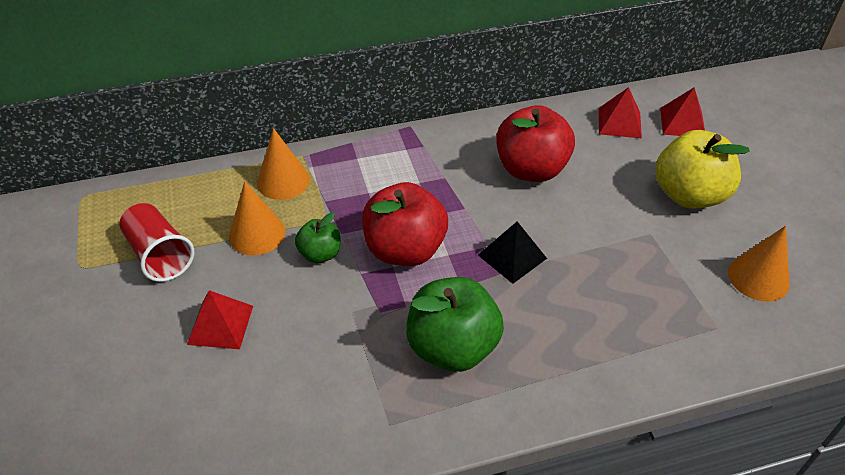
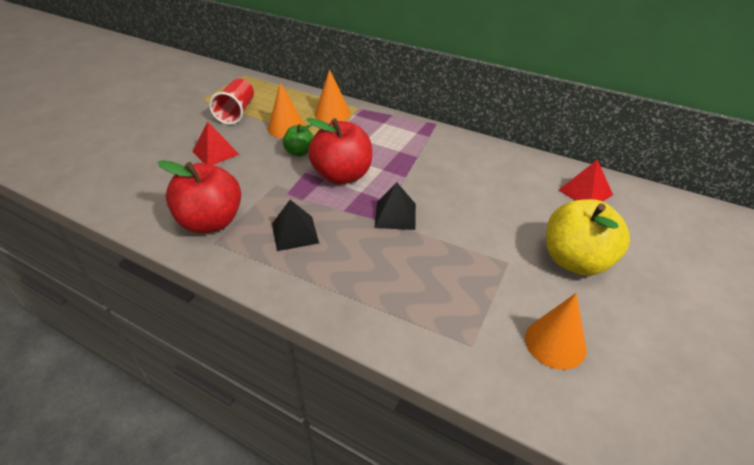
camera: 45 degrees right, 5 degrees down
green apple [406,277,504,372] -> black pyramid [272,200,319,251]
red apple [496,105,575,182] -> red apple moved to [158,160,241,233]
red pyramid [660,88,705,136] -> none

